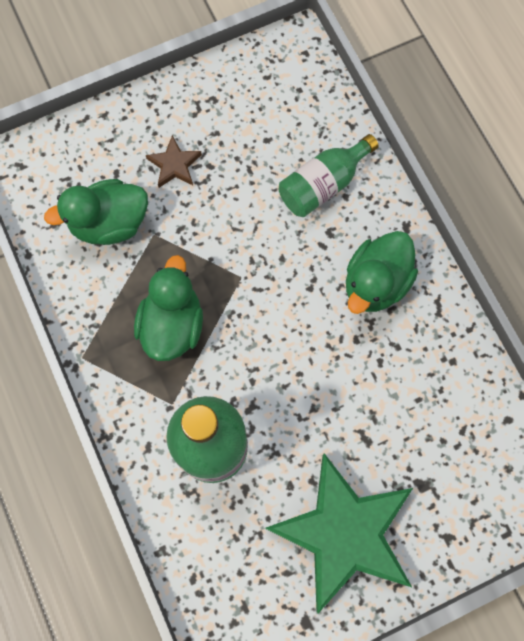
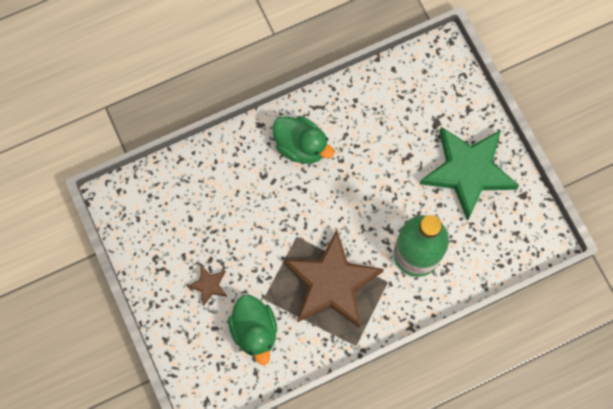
camera: 90 degrees left, 0 degrees up
green duck [134,255,203,361] -> brown star [284,230,384,328]
green bottle [279,134,379,217] -> none

